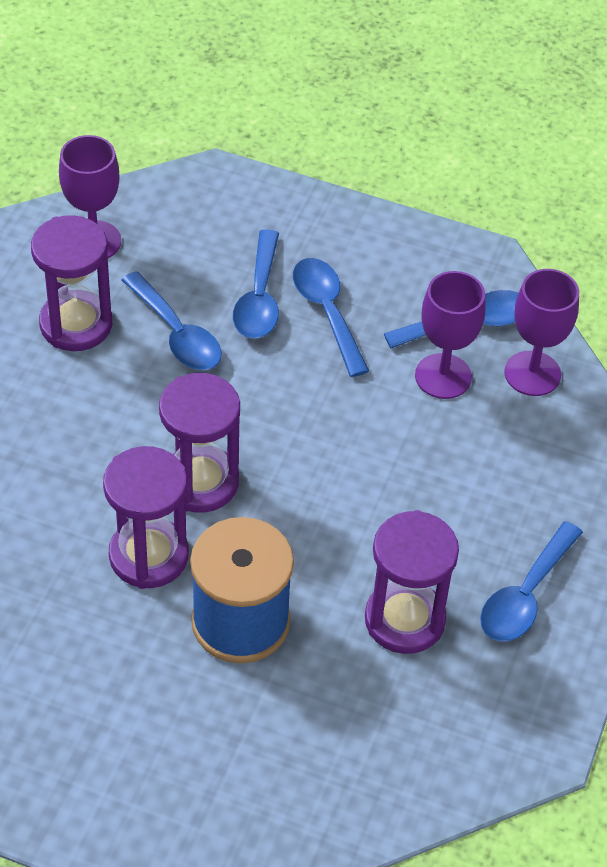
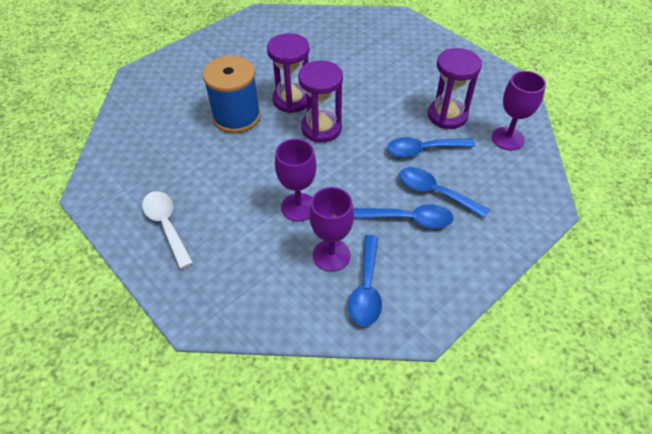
camera: 120 degrees right, 0 degrees up
purple hourglass [365,510,459,654] -> none
blue spoon [480,521,583,641] -> white spoon [142,191,193,269]
purple goblet [504,269,579,396] -> purple goblet moved to [275,139,316,222]

